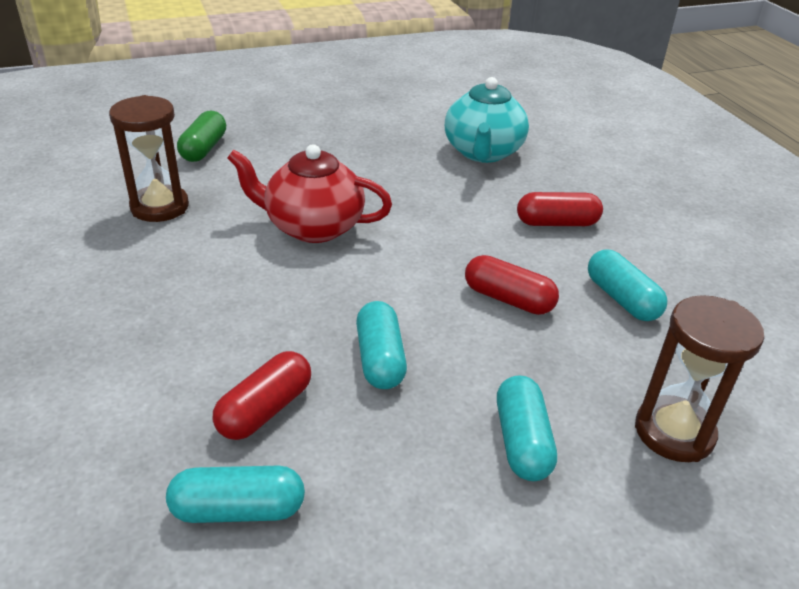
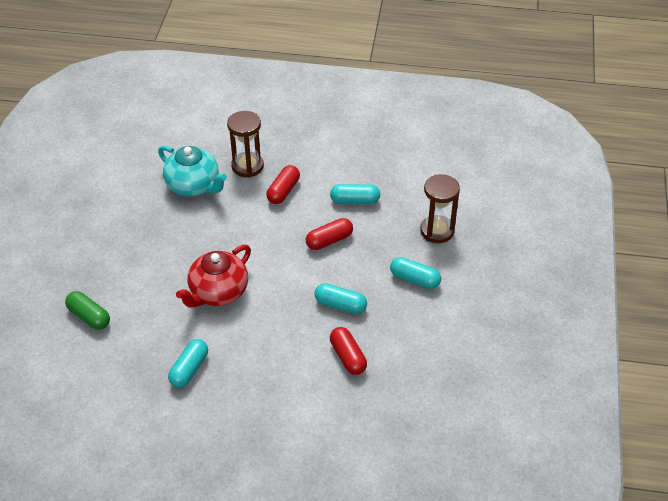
camera: 60 degrees left, 10 degrees up
brown hourglass [109,95,189,222] -> brown hourglass moved to [227,111,264,178]
turquoise capsule [166,466,305,523] -> turquoise capsule moved to [168,339,208,388]

